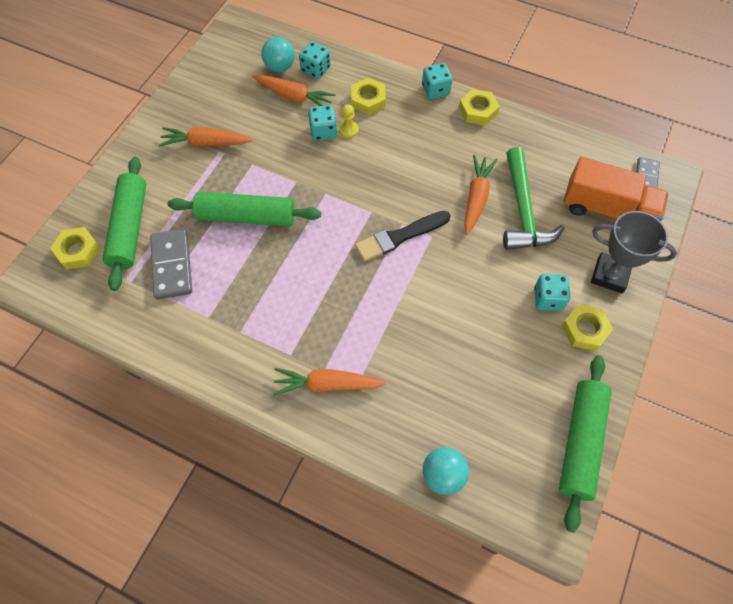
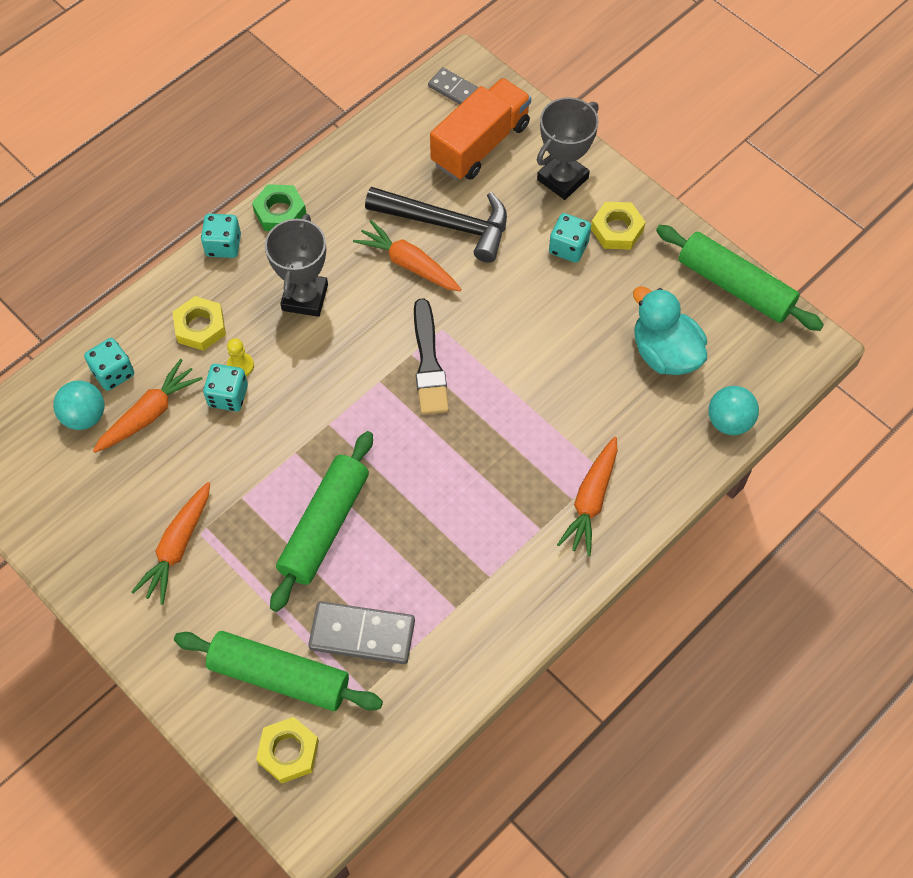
camera: 70 degrees left, 0 degrees up
yellow nut [459,89,500,125] -> green nut [252,184,306,231]
green hammer [503,147,565,250] -> black hammer [365,187,507,263]
none -> grey trophy [265,214,328,317]
none -> turquoise duck [633,286,707,375]

